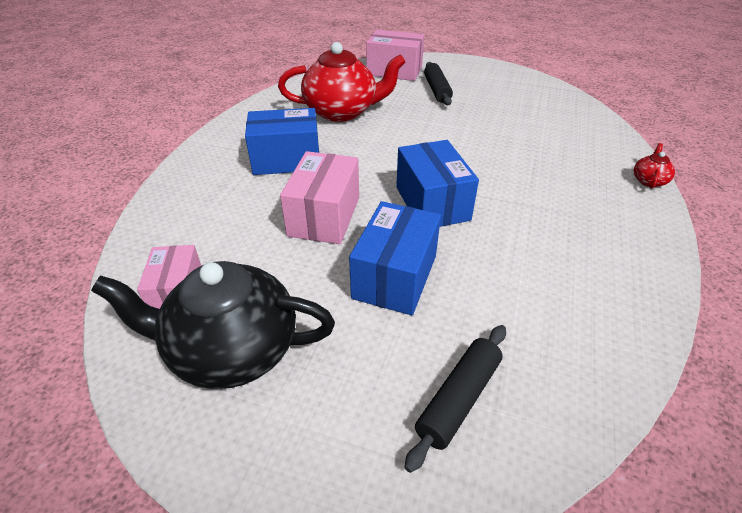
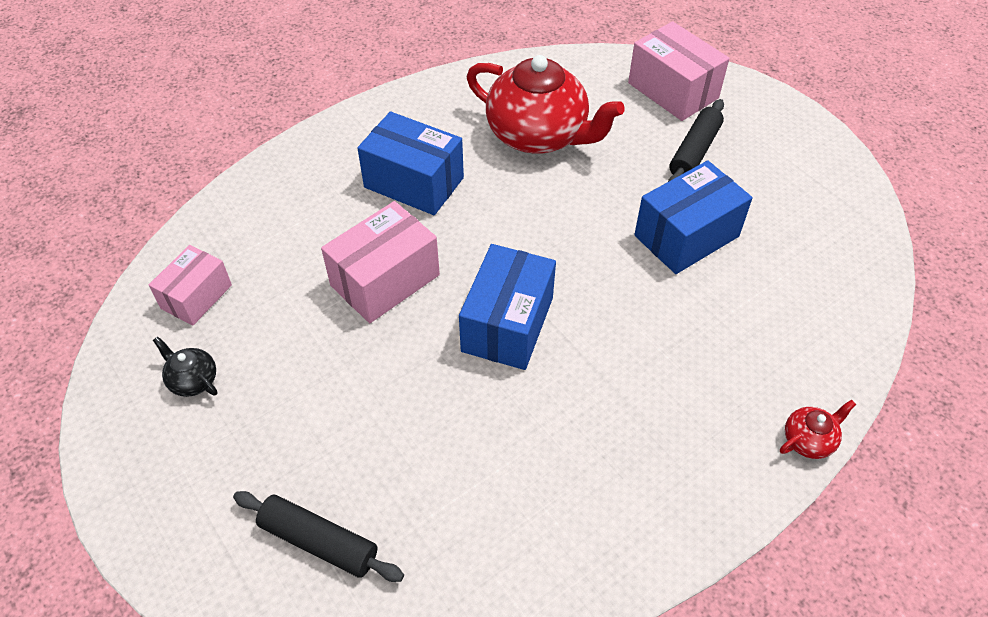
camera: 35 degrees right, 10 degrees up
black teapot [91,261,335,389] -> black teapot [153,336,217,397], size x0.41
blue box [349,201,441,315] -> blue box moved to [634,160,753,274]
black rolling pin [404,325,506,473] -> black rolling pin turned 45 degrees clockwise [233,491,404,582]

